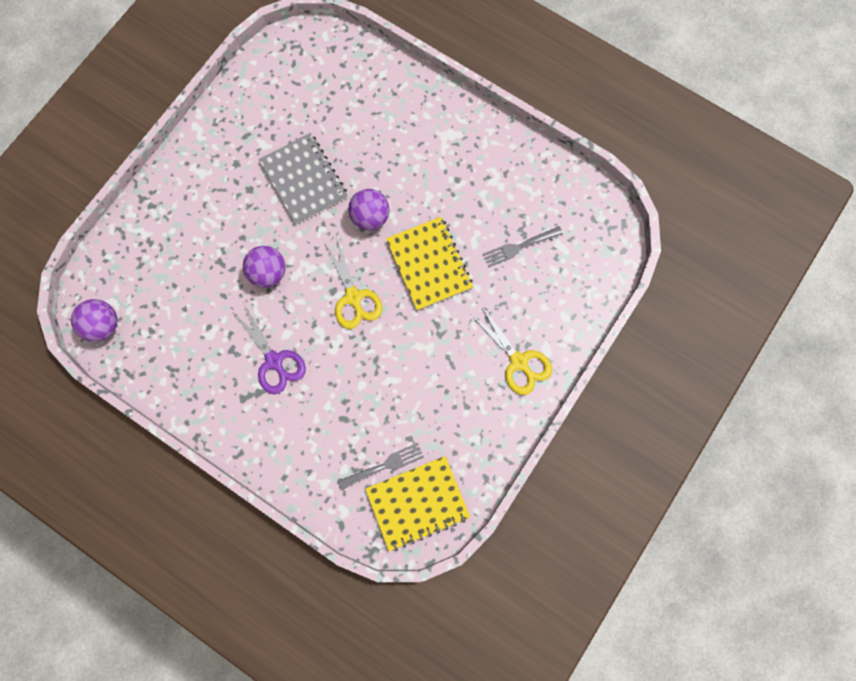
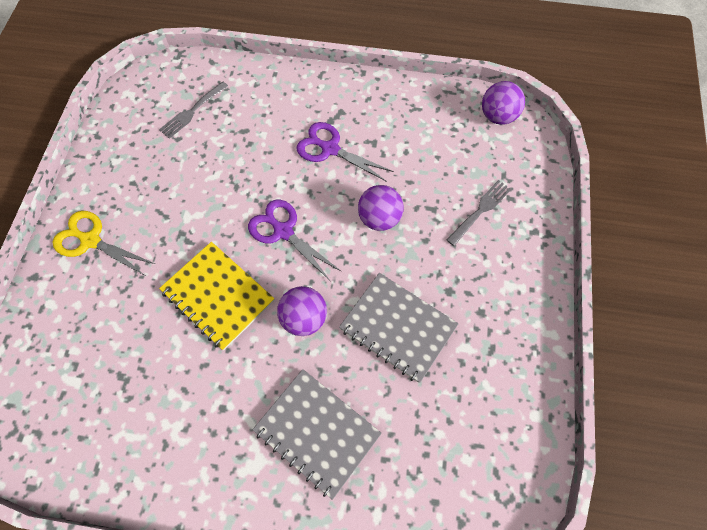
camera: 155 degrees right, 10 degrees down
yellow scissors [324,236,382,329] -> purple scissors [248,200,342,282]
yellow notebook [365,456,470,551] -> none
grey fork [482,226,563,267] -> grey fork moved to [446,180,511,246]
none -> grey notebook [252,369,382,500]

